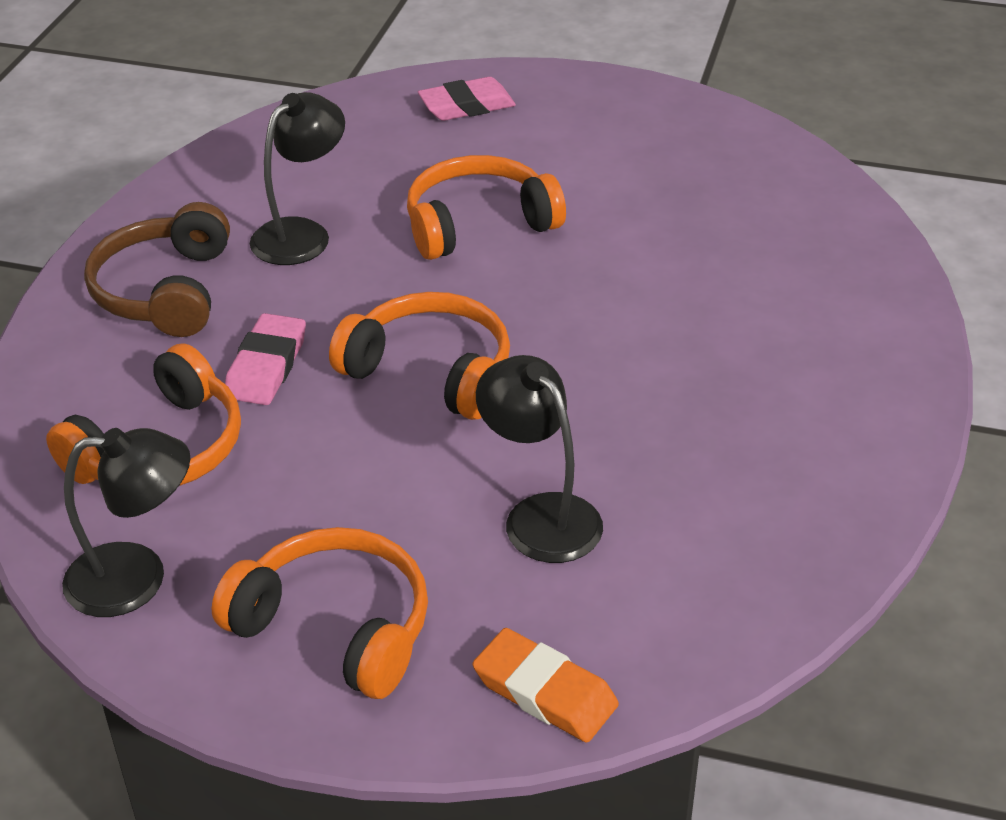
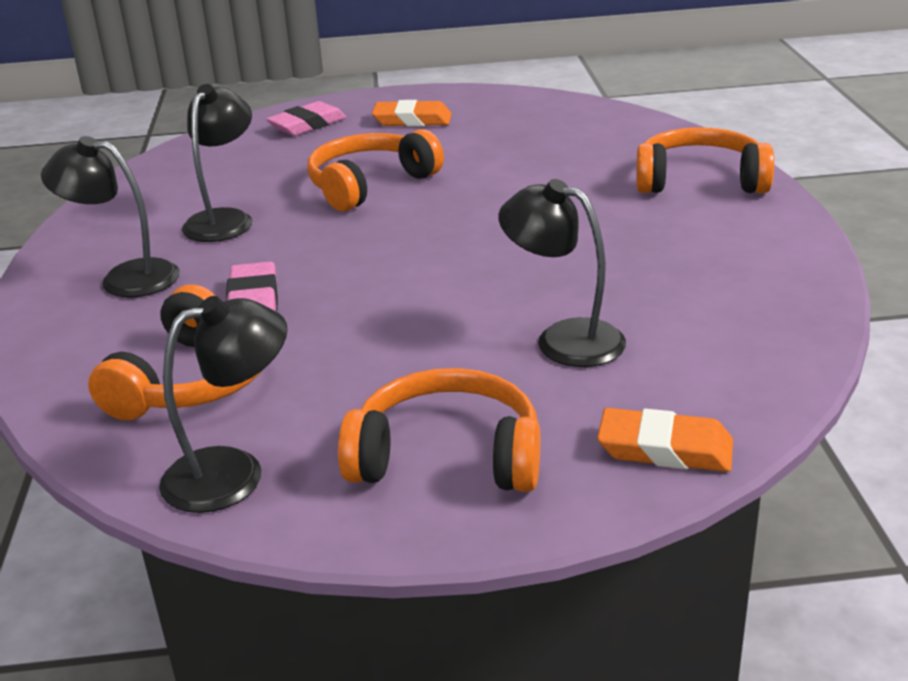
camera: 20 degrees left, 10 degrees down
brown headphones [84,202,230,337] -> black lamp [41,136,180,297]
orange headphones [329,292,510,420] -> orange headphones moved to [636,127,774,193]
none -> orange eraser [372,100,452,127]

